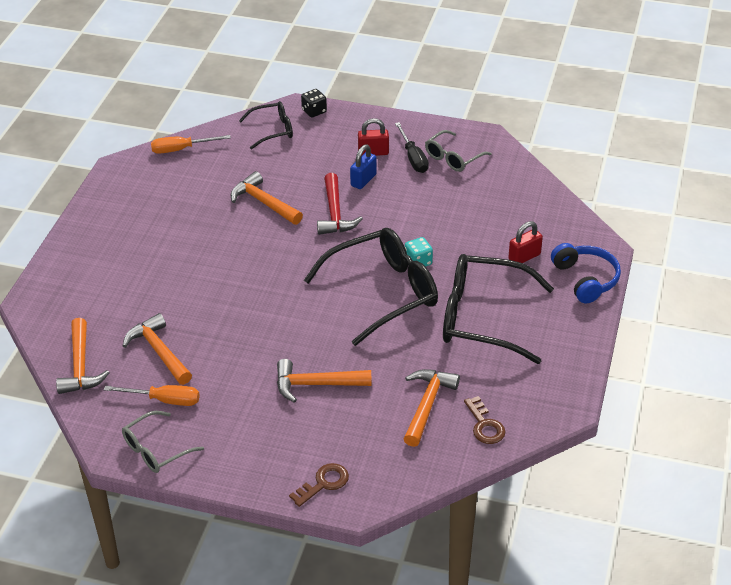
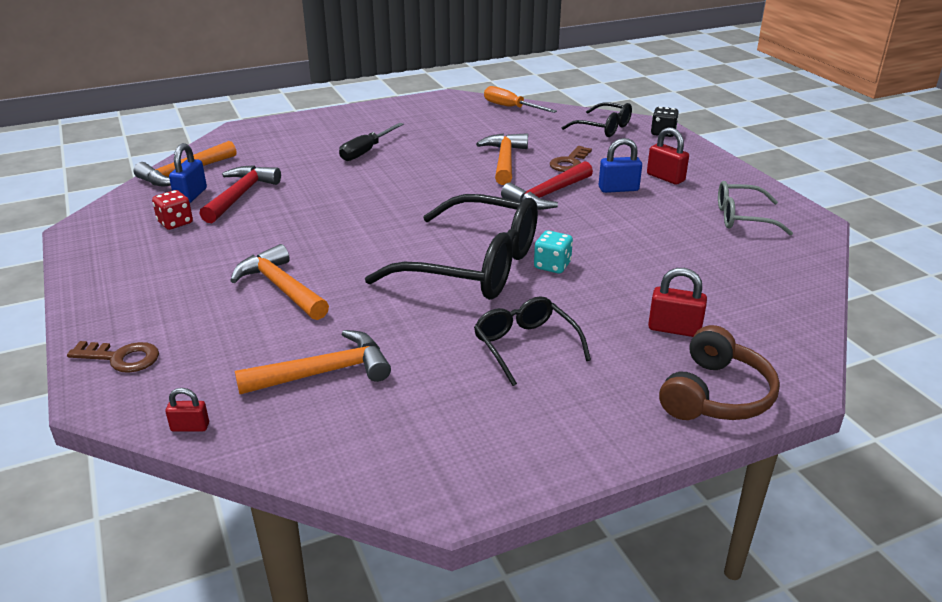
camera: 50 degrees right, 10 degrees down
orange screwdriver [104,385,200,406] -> red dice [152,190,193,230]
grey glasses [122,411,204,473] -> none
orange hammer [123,313,192,385] -> red hammer [199,165,281,223]
black screwdriver [395,122,429,173] -> black screwdriver moved to [339,123,404,161]
black glasses [443,254,554,364] -> black glasses [474,296,591,386], size x0.53
brown key [464,396,506,444] -> brown key moved to [550,146,592,172]
blue headphones [551,243,621,304] -> brown headphones [659,325,780,420]
none -> red padlock [165,388,209,432]
none -> blue padlock [169,143,207,203]

